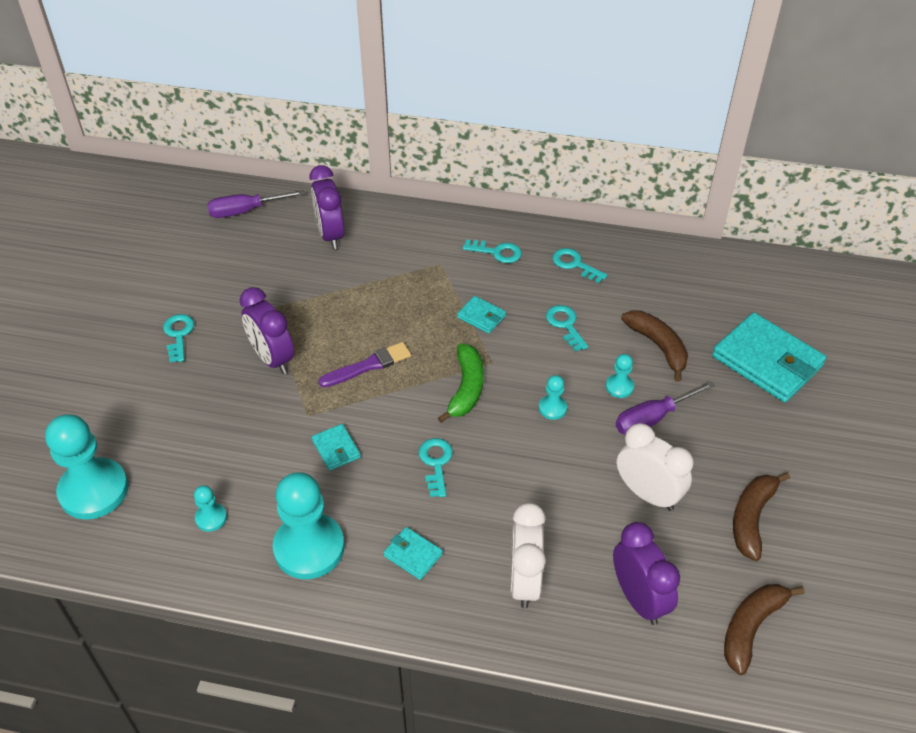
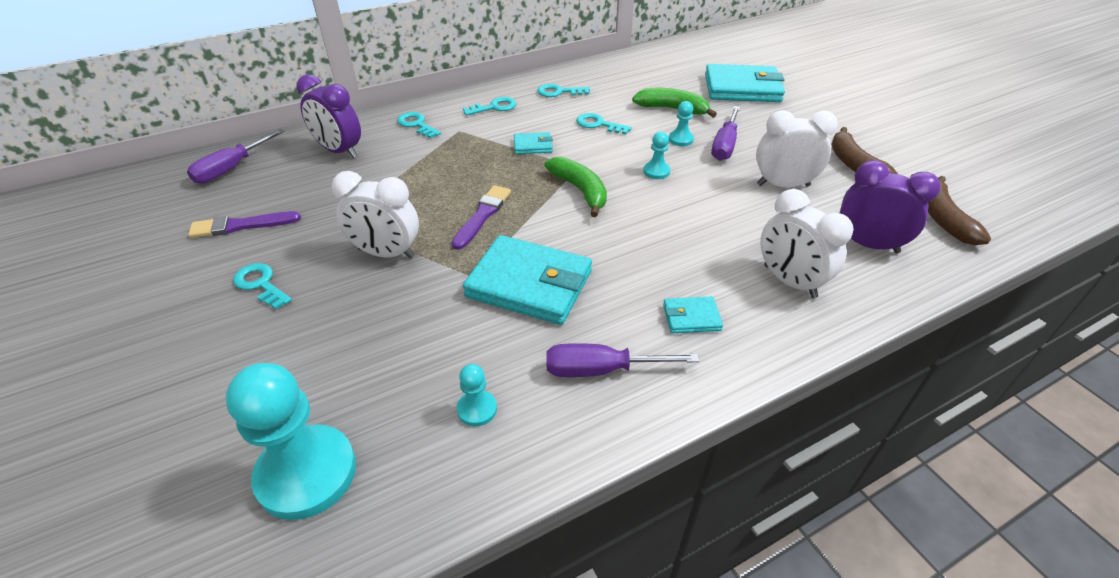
camera: 40 degrees left, 5 degrees down
purple clock [239,287,294,374] -> white clock [332,171,419,259]
turquoise pawn [273,472,344,579] -> purple screwdriver [546,343,700,377]
turquoise wallet [312,424,361,471] -> turquoise wallet [463,235,592,325], size x2.16
turquoise key [419,438,453,497] -> turquoise key moved to [397,112,441,138]
brown banana [621,310,688,382] -> green banana [632,88,717,118]
none -> purple brush [188,211,301,238]

